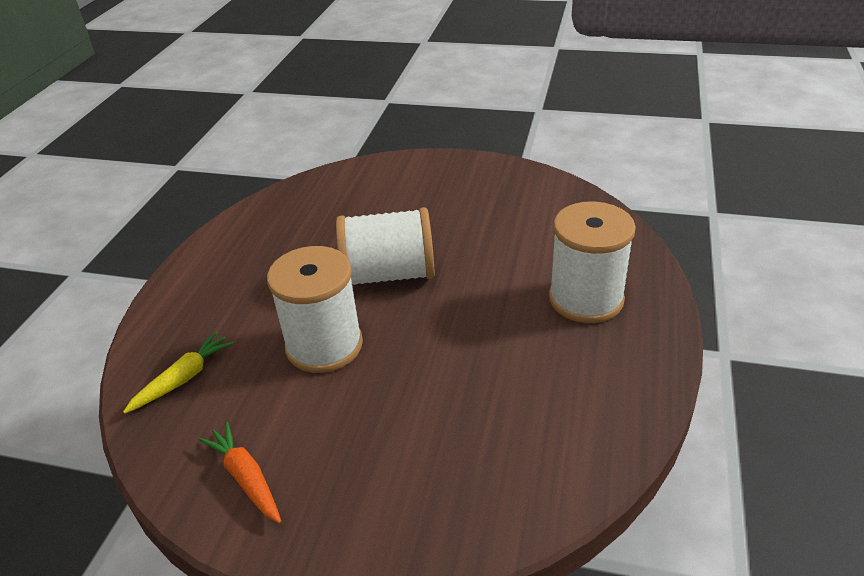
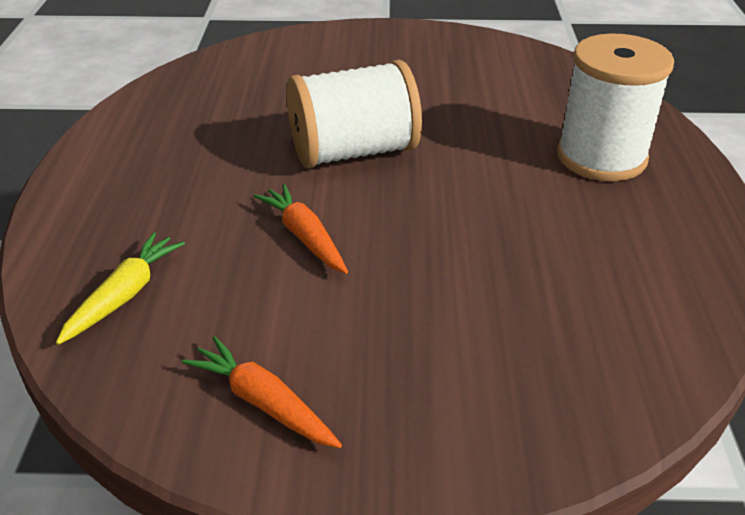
camera: 15 degrees left, 0 degrees up
white spool [267,246,363,373] -> orange carrot [254,184,348,274]

